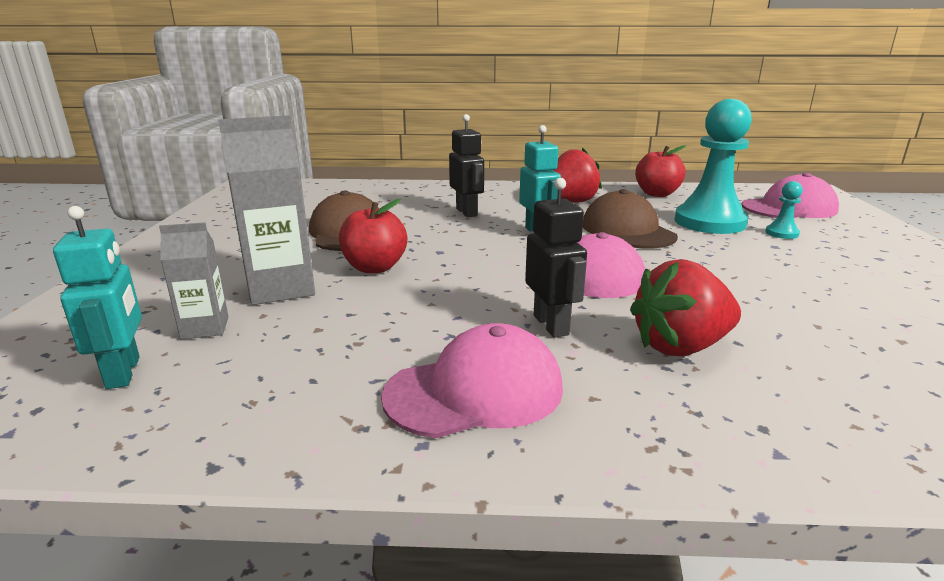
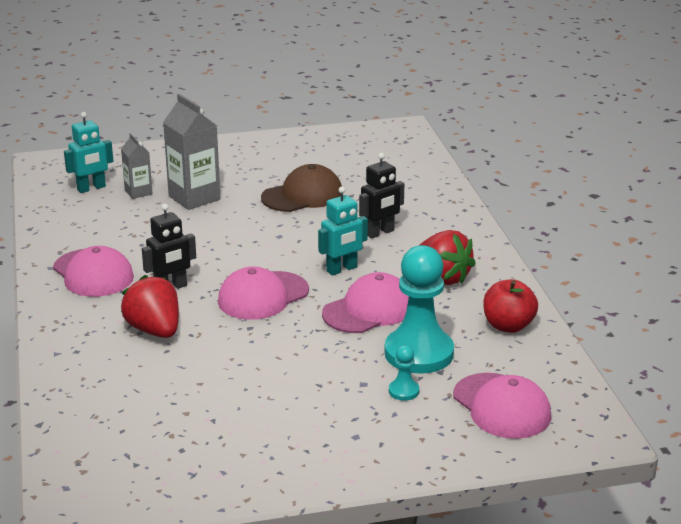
camera: 75 degrees right, 5 degrees up
red apple [339,199,407,273] -> none
brown cap [583,189,678,249] -> pink cap [322,272,409,333]

